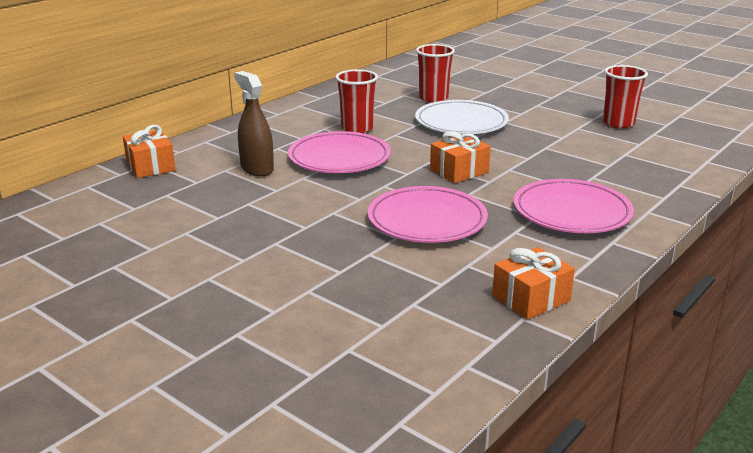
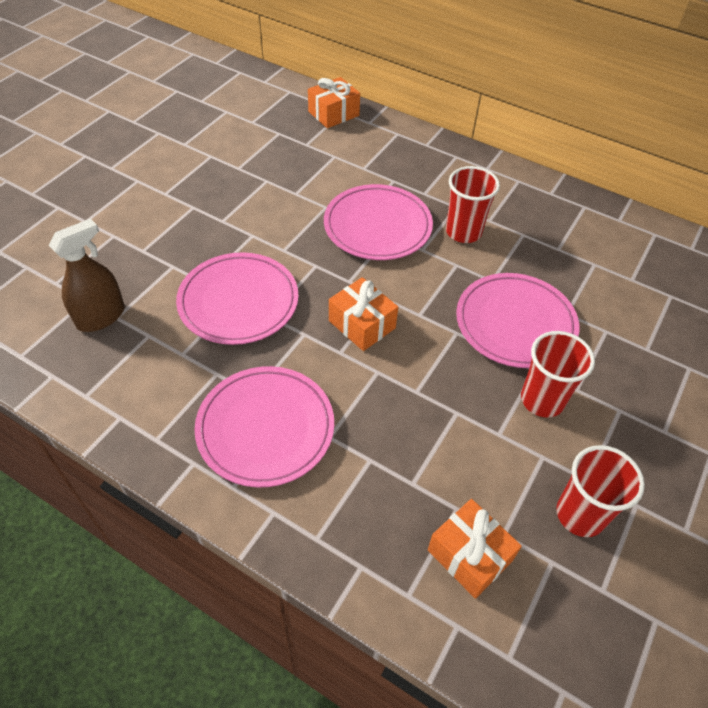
camera: 80 degrees right, 25 degrees up
brown spray bottle [234,71,274,176] -> brown spray bottle moved to [49,218,125,332]
white plate [415,100,509,134] -> pink plate [456,273,579,368]
red cup [416,44,455,103] -> red cup moved to [521,331,595,417]
orange gift [492,247,575,320] -> orange gift moved to [428,499,522,599]

